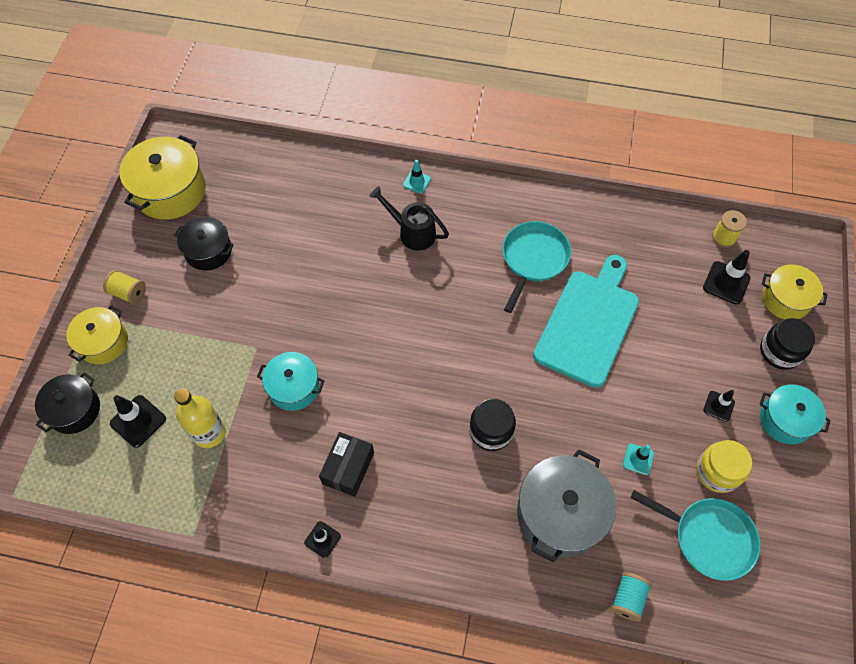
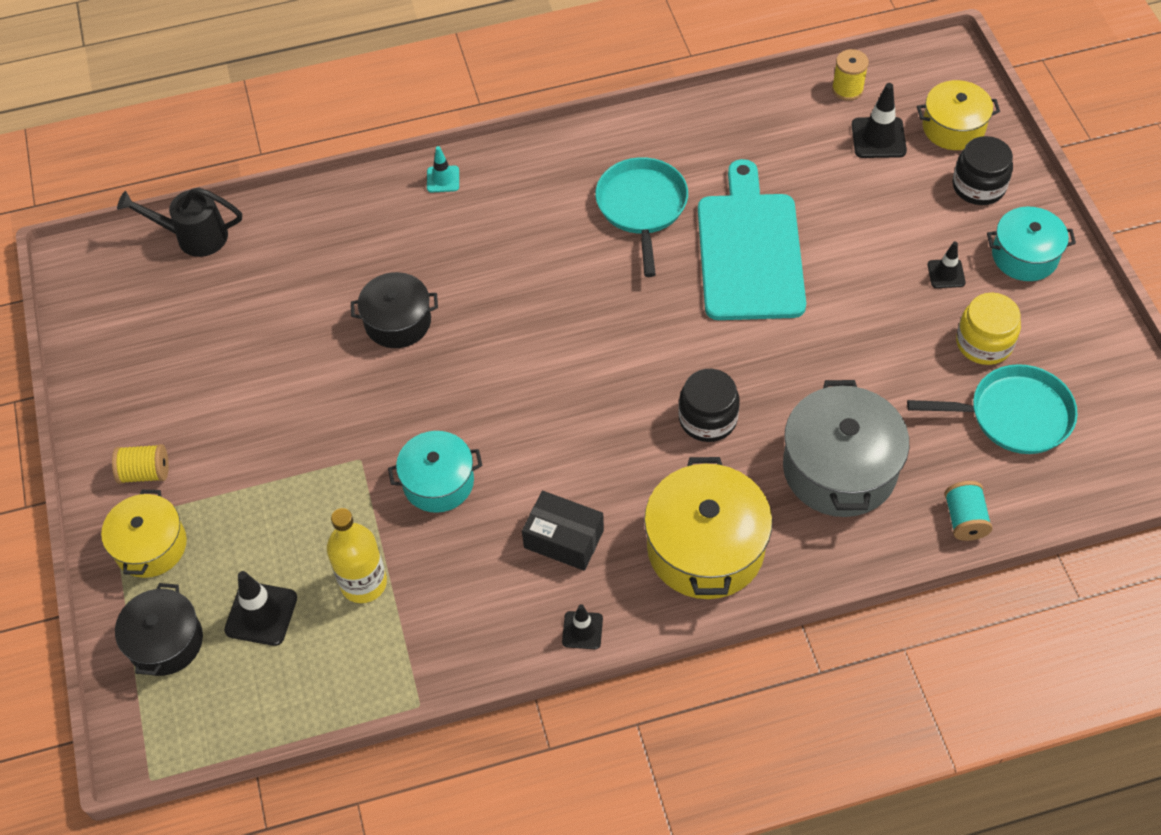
camera: 25 degrees left, 5 degrees down
yellow pot [119,135,206,220] -> yellow pot moved to [644,457,772,599]
black pot [174,217,234,271] -> black pot moved to [351,272,438,348]
black box [319,432,374,497] -> black box turned 60 degrees counterclockwise [522,491,604,571]
black watering can [369,186,449,251] -> black watering can moved to [117,187,242,257]
turquoise traffic cone [623,443,654,475] -> none

